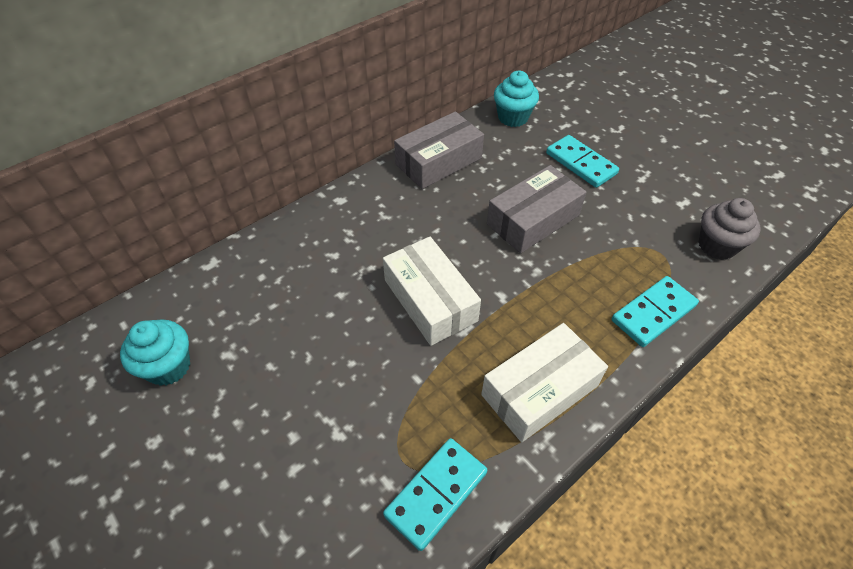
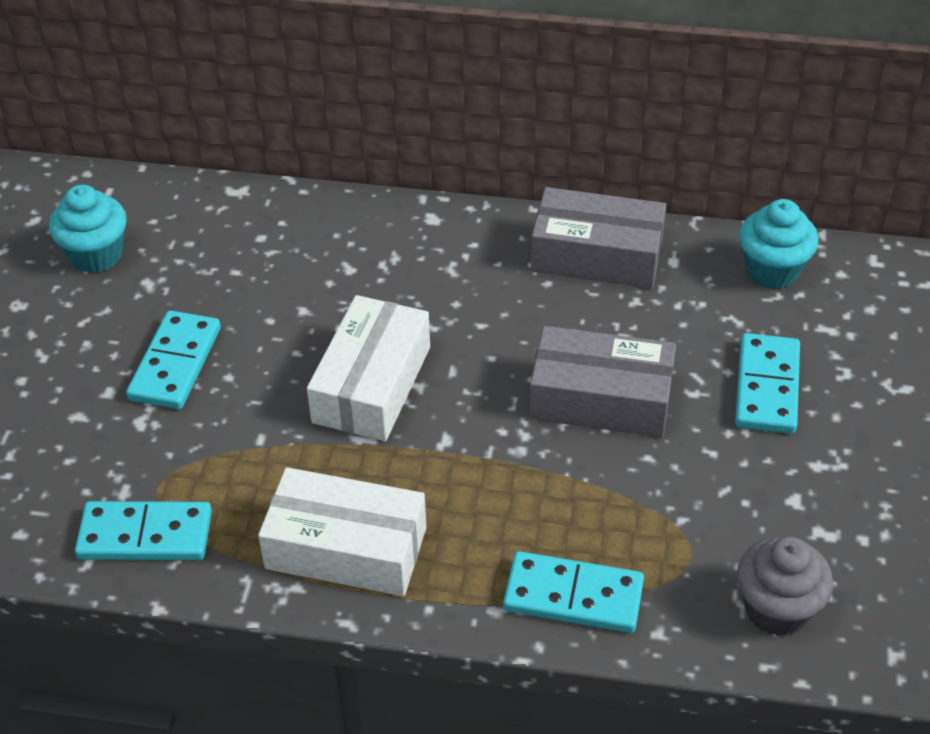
camera: 50 degrees right, 5 degrees down
none -> turquoise domino [126,311,221,409]

